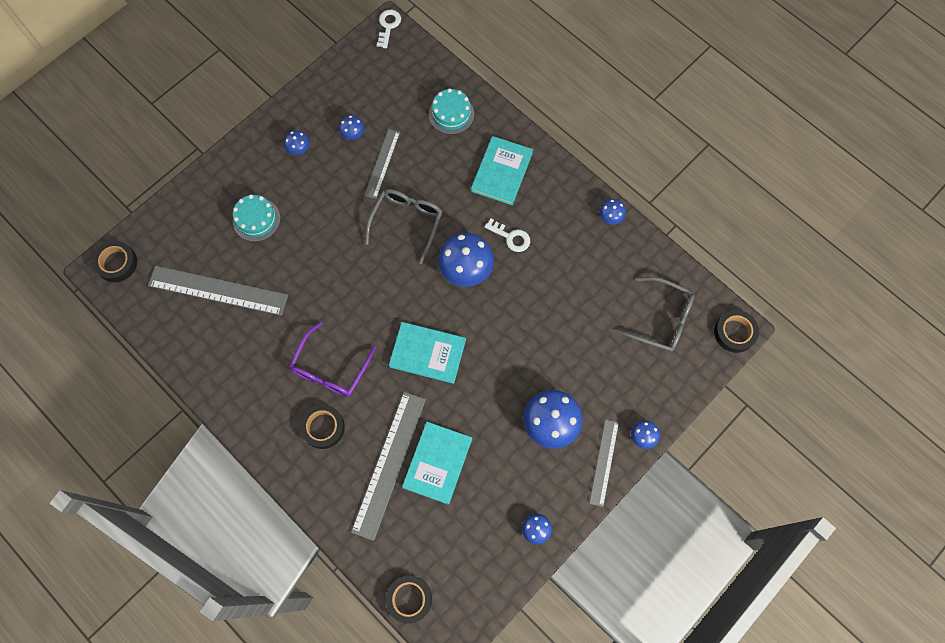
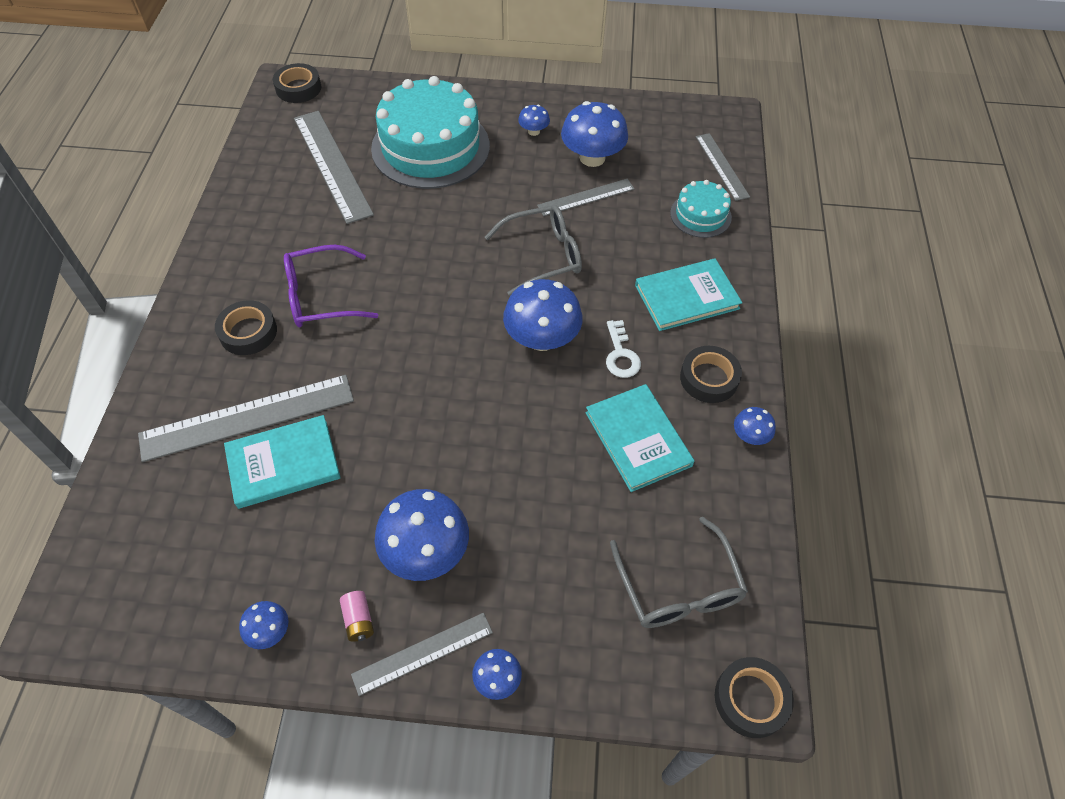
camera: 50 degrees right, 15 degrees down
turquoise cake [233,195,280,242] -> turquoise cake [371,76,490,189], size x2.05
blue mushroom [339,115,365,140] -> blue mushroom [561,101,628,167], size x2.04
white key [377,10,401,48] -> none
black tape [386,576,432,624] -> black tape moved to [680,346,742,403]
turquoise book [389,322,466,384] -> turquoise book moved to [586,384,694,492]
none -> pink battery [340,591,374,642]
none -> grey ruler [696,133,750,201]

